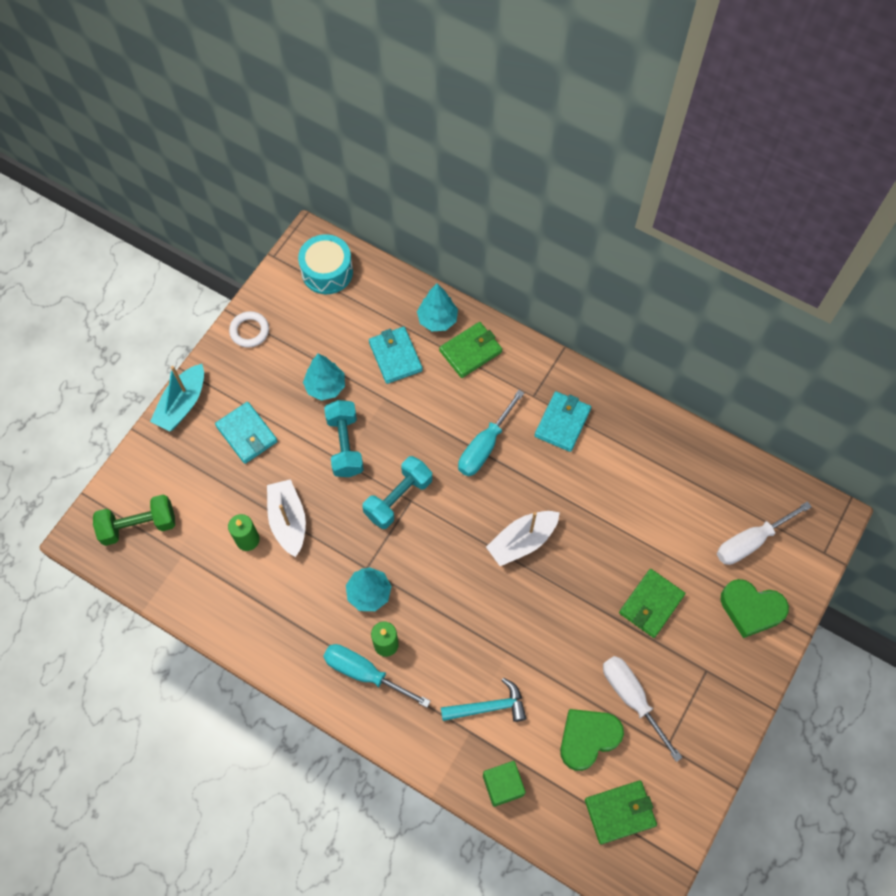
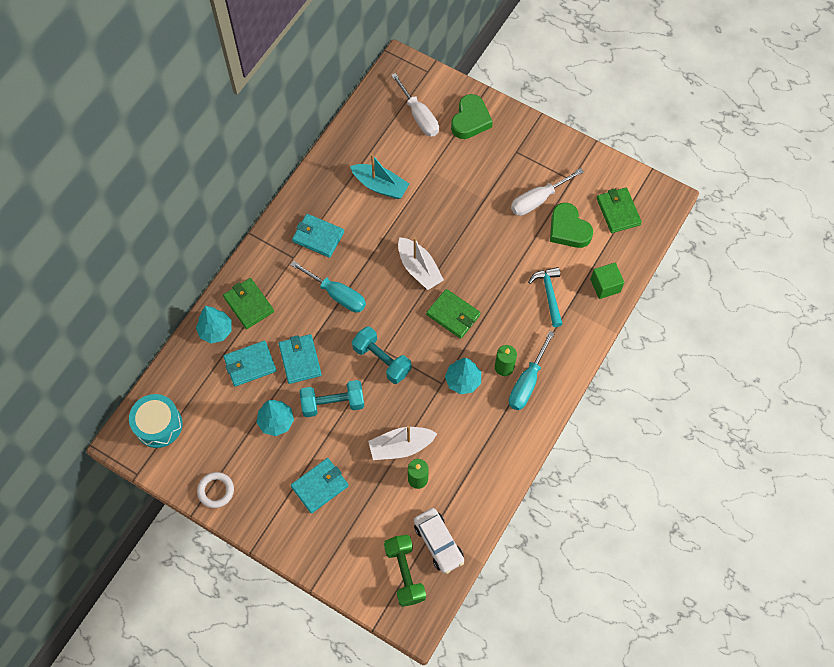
camera: 90 degrees left, 0 degrees up
turquoise boat [150,364,204,431] -> turquoise boat moved to [350,154,409,199]
green wallet [619,569,685,638] -> green wallet moved to [426,289,481,339]
none -> turquoise wallet [279,334,322,384]
none -> white car [414,508,464,574]

